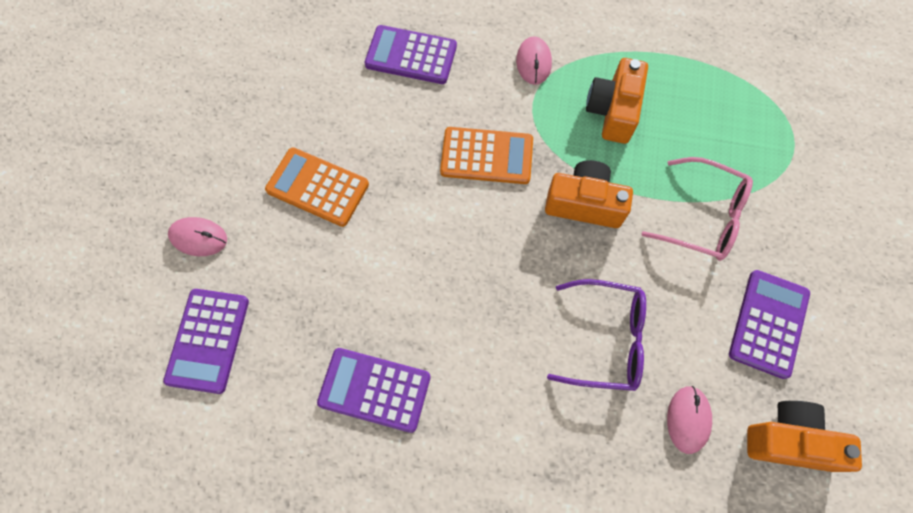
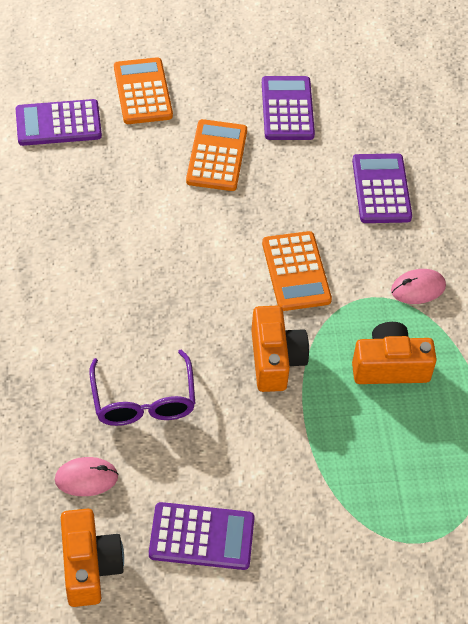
camera: 70 degrees right, 15 degrees down
pink mouse [168,217,227,256] -> orange calculator [114,57,173,124]
purple calculator [317,348,431,433] -> purple calculator moved to [262,76,315,140]
pink glasses [642,157,753,261] -> none

